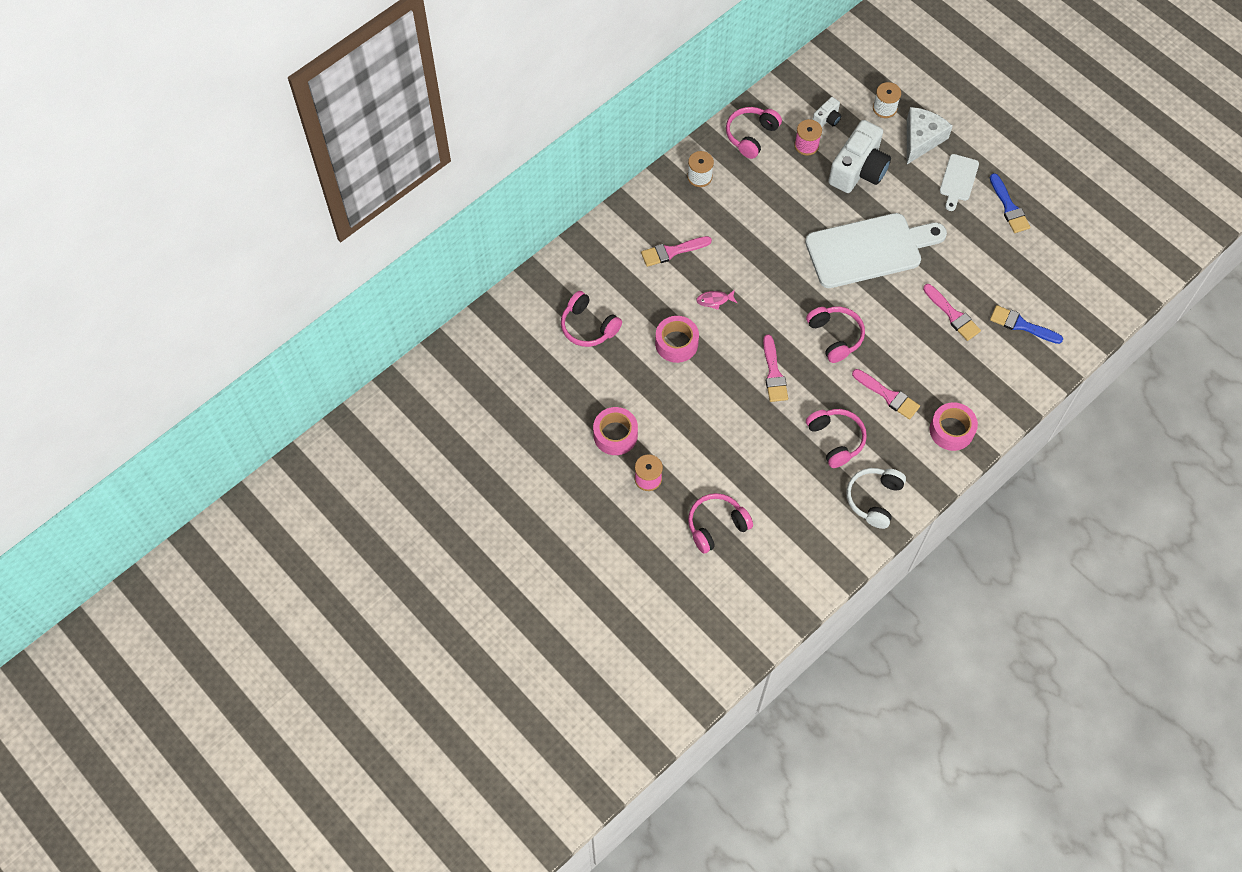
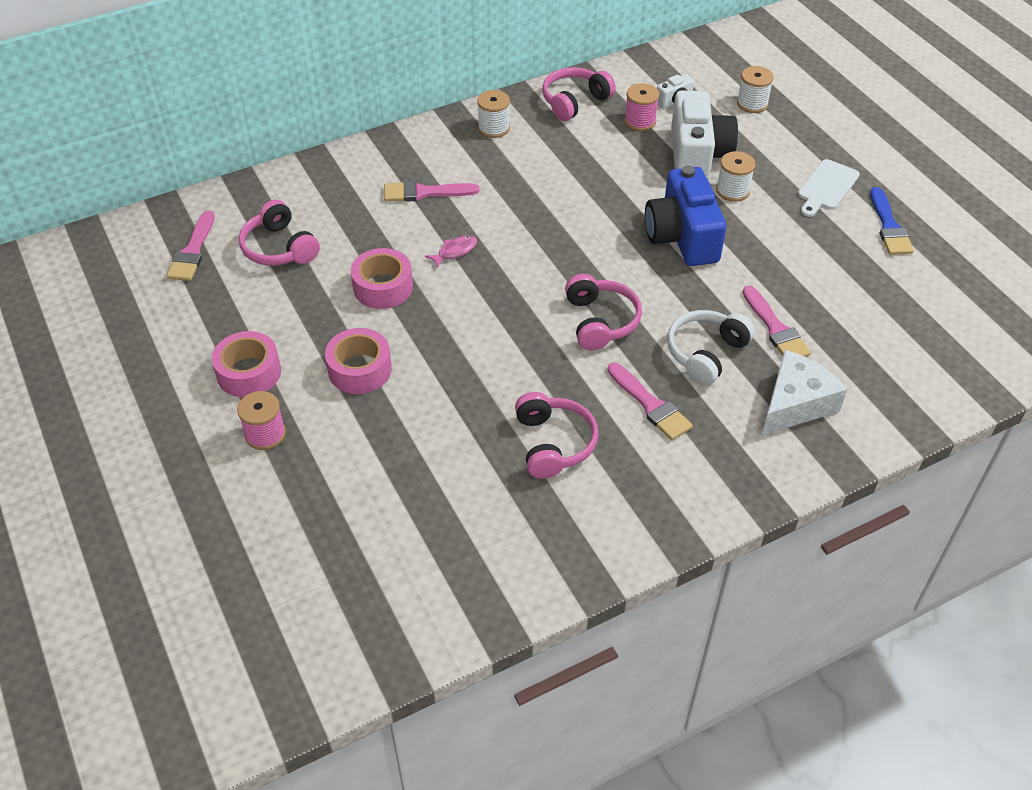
camera: 15 degrees right, 15 degrees down
pink headphones [688,493,753,553] -> none
pink fish [696,290,737,310] -> pink fish turned 135 degrees clockwise [425,235,477,268]
pink brush [763,334,788,402] -> pink brush moved to [166,210,215,281]
white cutting board [805,213,947,288] -> blue camera [645,165,726,266]
white camera [828,120,891,193] -> white camera turned 45 degrees counterclockwise [671,90,738,179]
white headphones [846,468,906,529] -> white headphones moved to [667,310,755,385]
white cheese [907,107,953,164] -> white cheese moved to [762,350,847,435]
pink tape [930,402,978,451] -> pink tape moved to [325,328,392,394]
blue brush [990,305,1063,344] -> none
none -> white spool [716,151,756,202]

